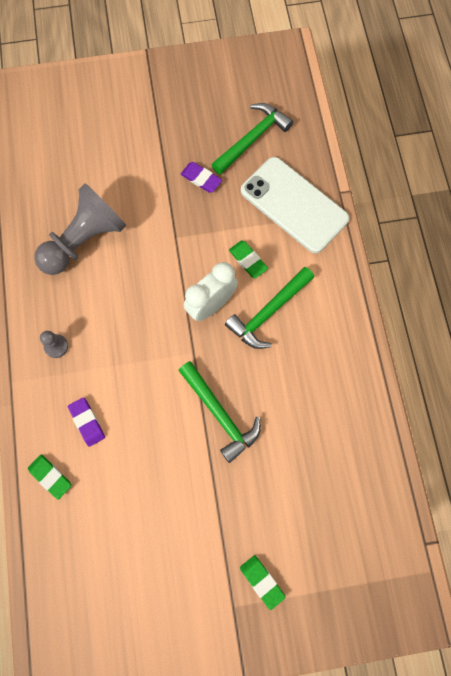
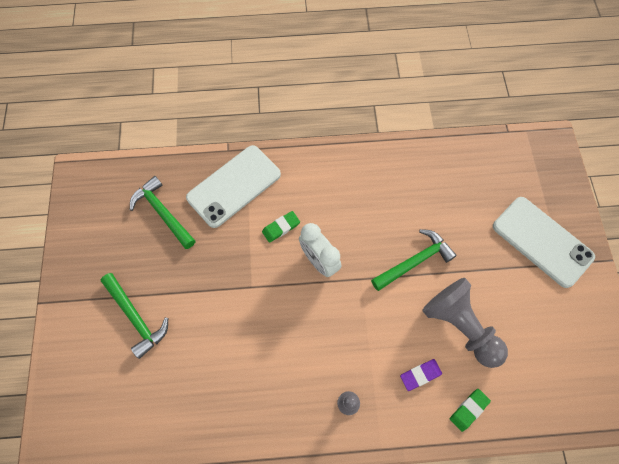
camera: 85 degrees left, 5 degrees down
grey pawn [34,183,127,275] -> grey pawn moved to [422,278,508,368]
purple eraser [180,162,222,193] -> none
green hammer [225,267,314,349] -> green hammer moved to [100,273,168,359]
green eraser [240,555,286,610] -> white phone [493,197,595,288]

